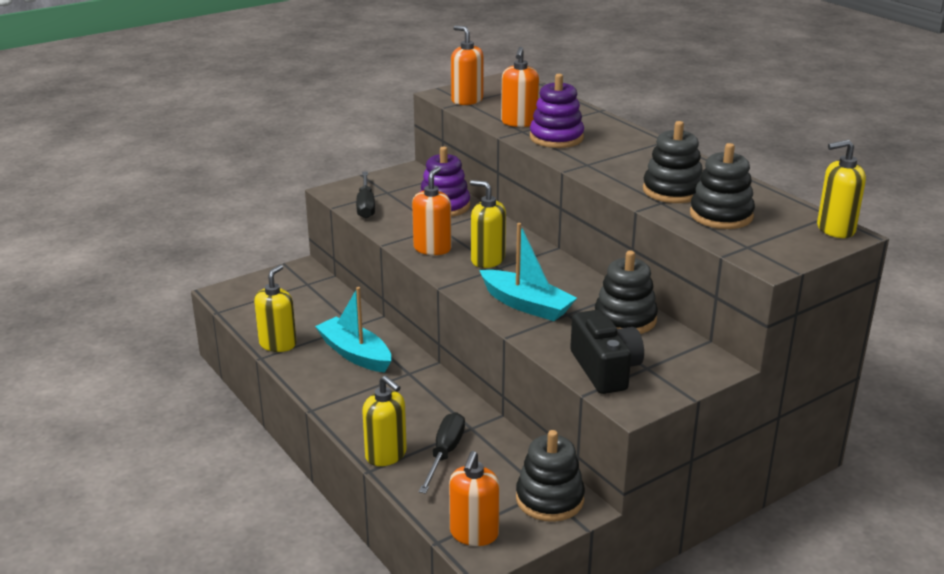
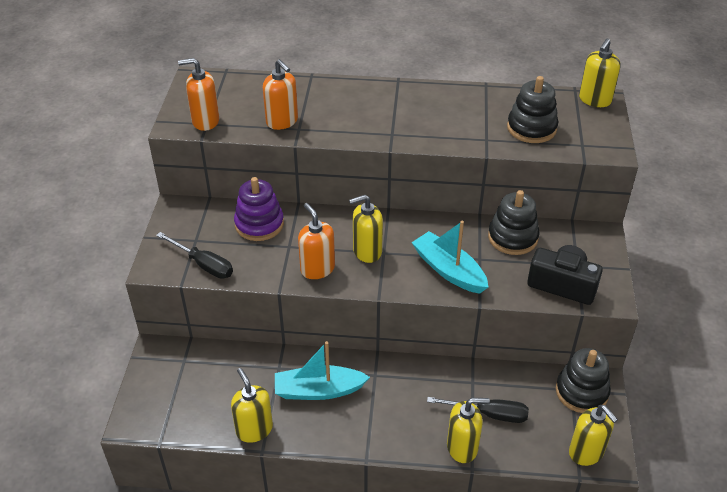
camera: 50 degrees left, 15 degrees up
black screwdriver [419,412,465,494] -> black screwdriver turned 135 degrees clockwise [427,397,529,423]
orange soap dispenser [449,451,500,546] -> yellow soap dispenser [569,405,618,466]
turquoise boat [479,223,577,321] -> turquoise boat turned 120 degrees counterclockwise [412,221,488,294]
purple stacking toy [530,74,584,148] -> none
black stacking toy [643,121,703,203] -> none

